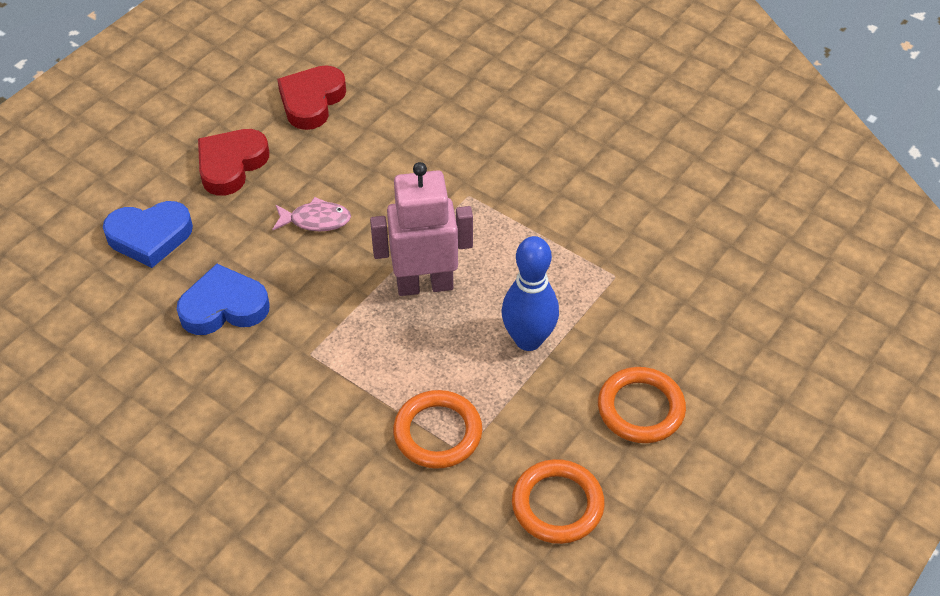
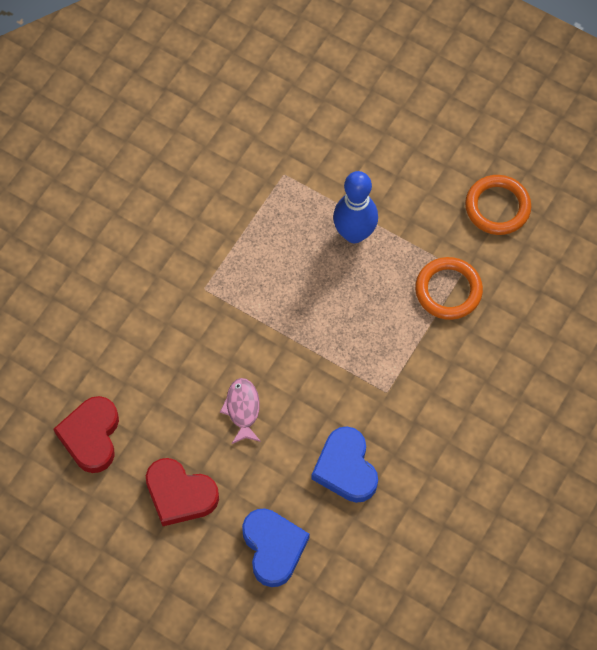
camera: 95 degrees left, 15 degrees up
red heart [277,65,346,130] -> red heart turned 75 degrees clockwise [54,396,119,473]
pink robot [370,162,473,296] -> none
orange ring [598,367,686,443] -> none

